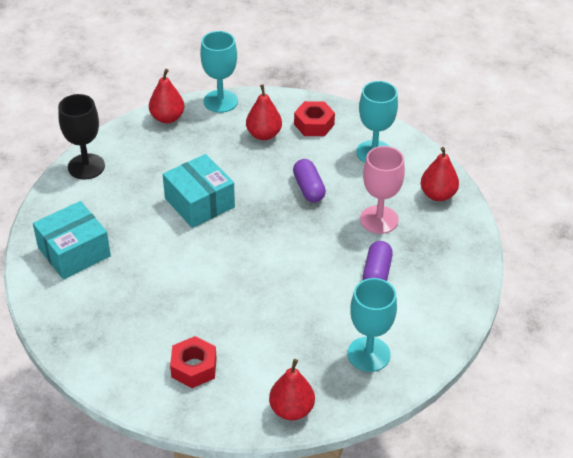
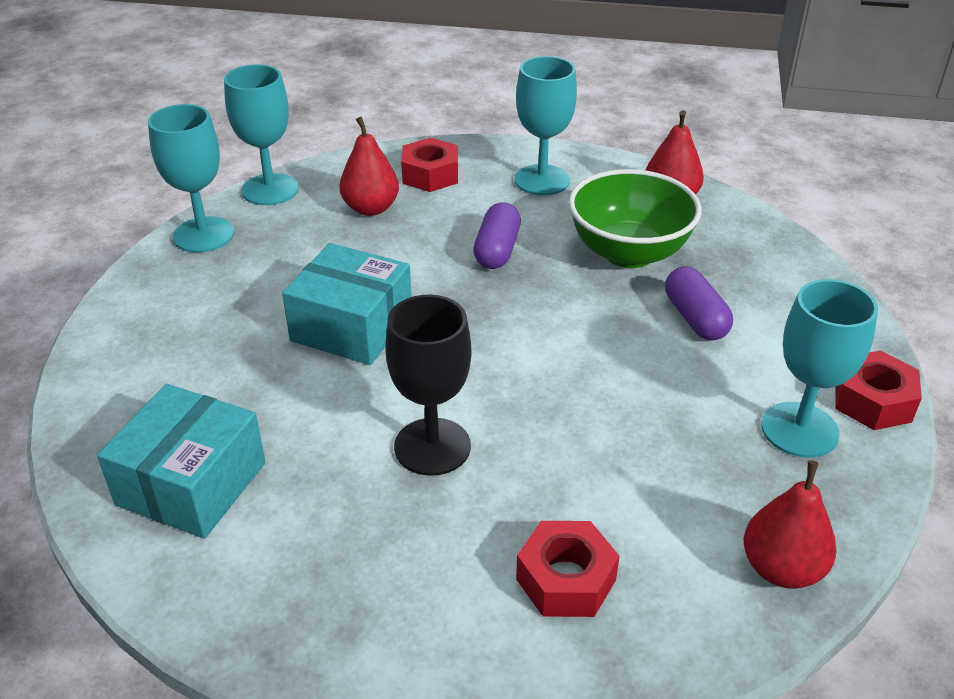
camera: 30 degrees left, 5 degrees down
black goblet [58,94,105,179] -> black goblet moved to [386,295,472,476]
red pear [149,69,185,123] -> turquoise goblet [148,104,234,253]
purple capsule [293,159,326,203] -> purple capsule turned 60 degrees clockwise [473,202,521,269]
pink goblet [360,146,405,234] -> green bowl [569,169,702,268]
none -> red nut [835,350,922,430]

